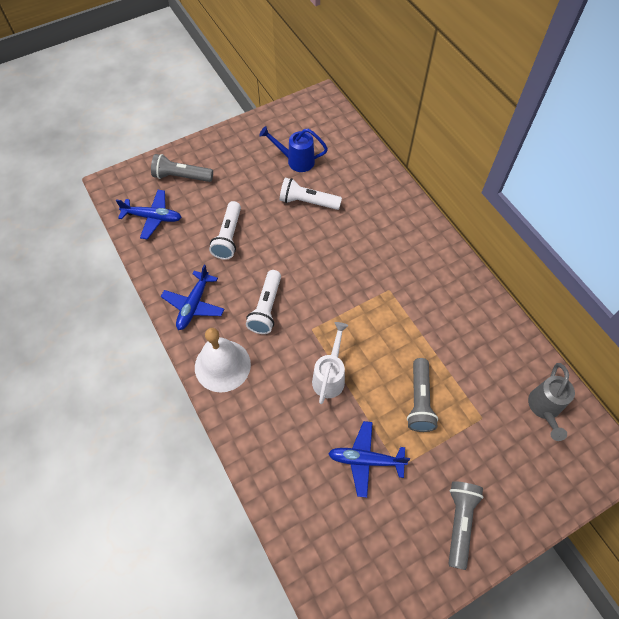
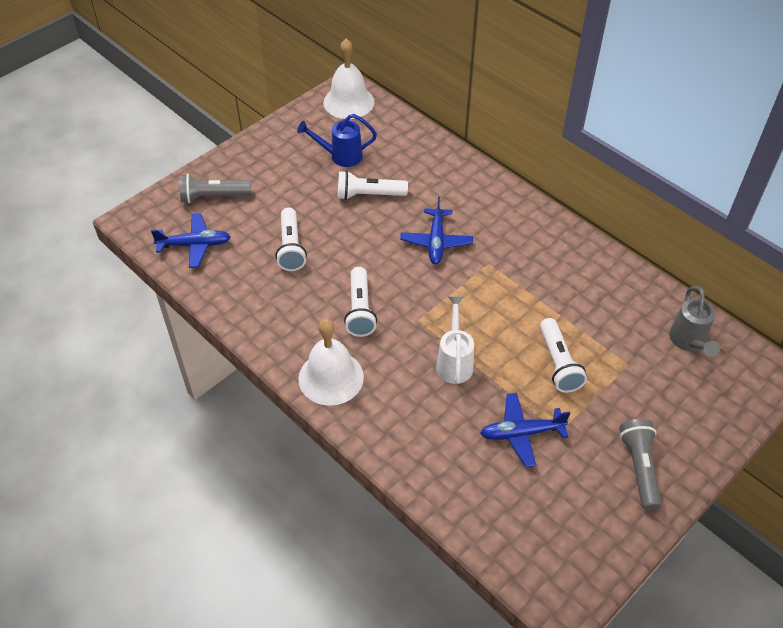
camera: 15 degrees left, 10 degrees down
blue plane [161,265,224,330] -> blue plane moved to [400,197,473,264]
grey flashlight [407,358,438,432] -> white flashlight [540,318,587,393]
none -> white bell [323,39,375,119]

